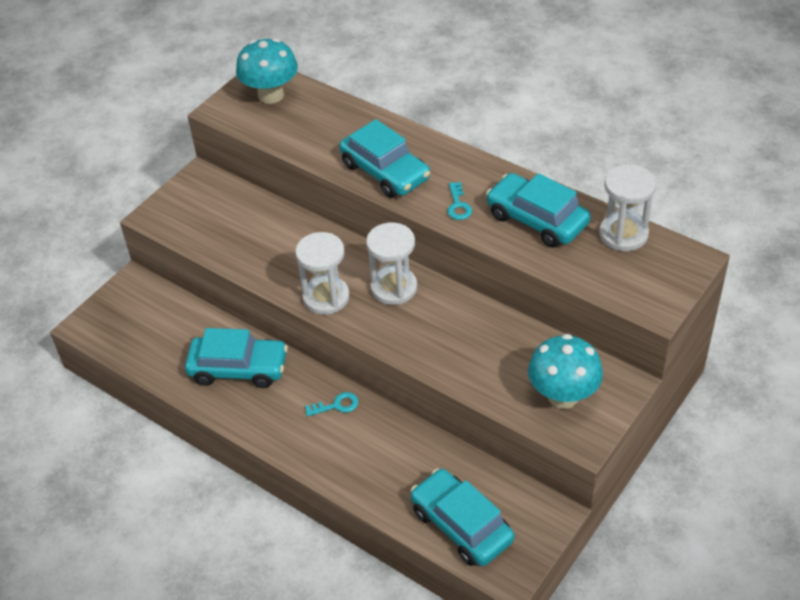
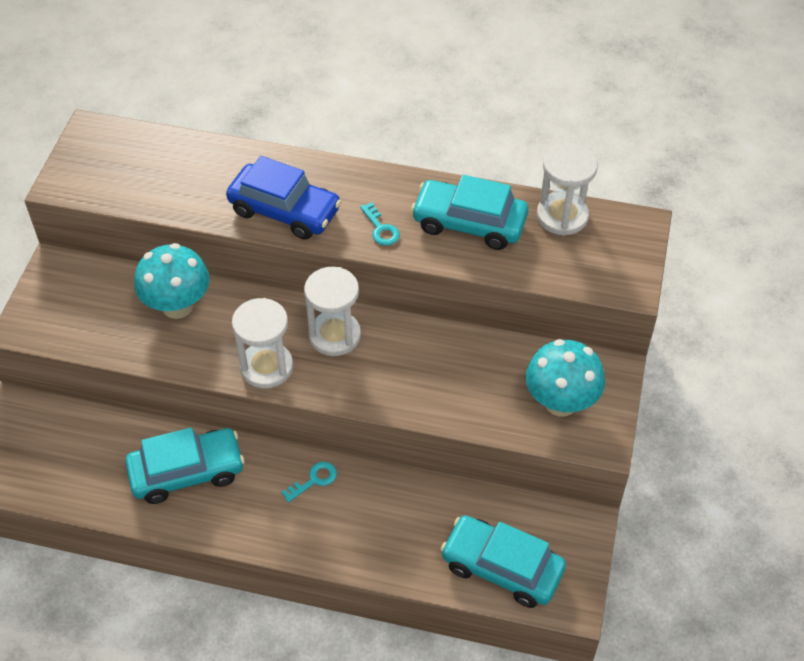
camera: 25 degrees left, 5 degrees up
turquoise mushroom [236,38,298,104] -> turquoise mushroom moved to [134,243,210,319]
turquoise car [339,119,430,198] -> blue car [226,156,341,240]

